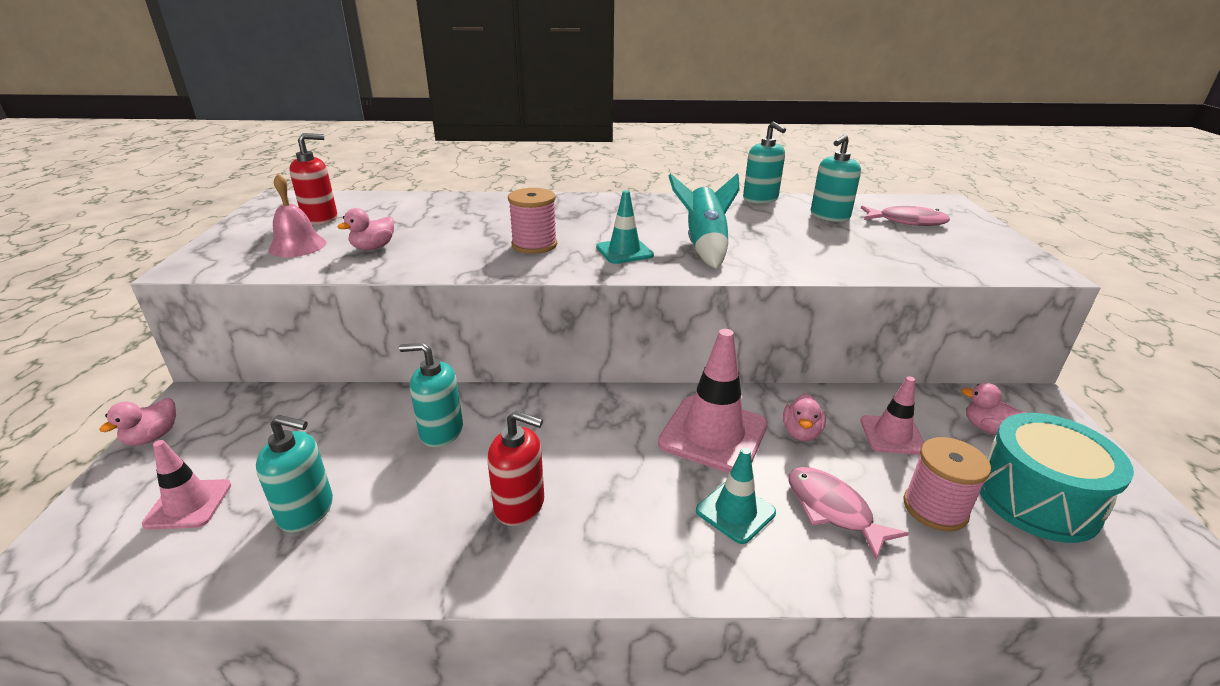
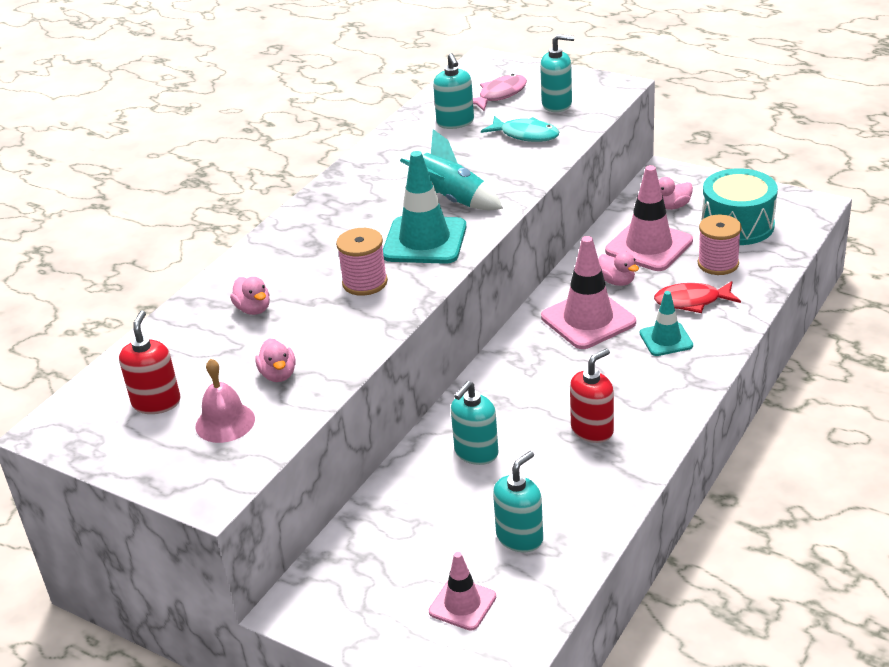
camera: 55 degrees left, 5 degrees up
pink duck [99,398,176,446] -> pink duck moved to [230,277,270,315]
turquoise traffic cone [596,190,654,264] -> turquoise traffic cone [383,151,467,264], size x1.71
turquoise soap dispenser [743,122,786,204] -> turquoise soap dispenser moved to [540,34,574,112]
pink fish [788,467,909,560] -> red fish [654,281,741,313]
pink traffic cone [860,376,924,455] -> pink traffic cone [605,165,693,271], size x1.71
none -> turquoise fish [481,116,559,142]

